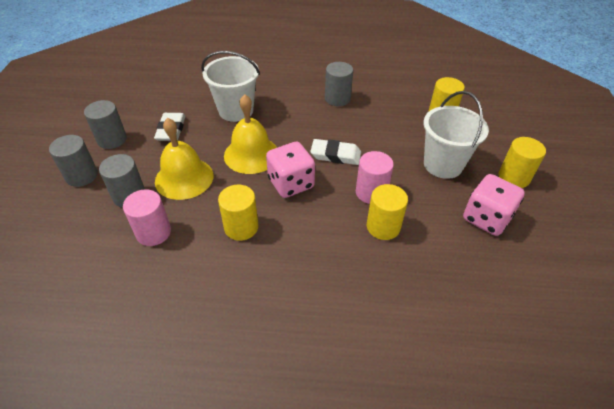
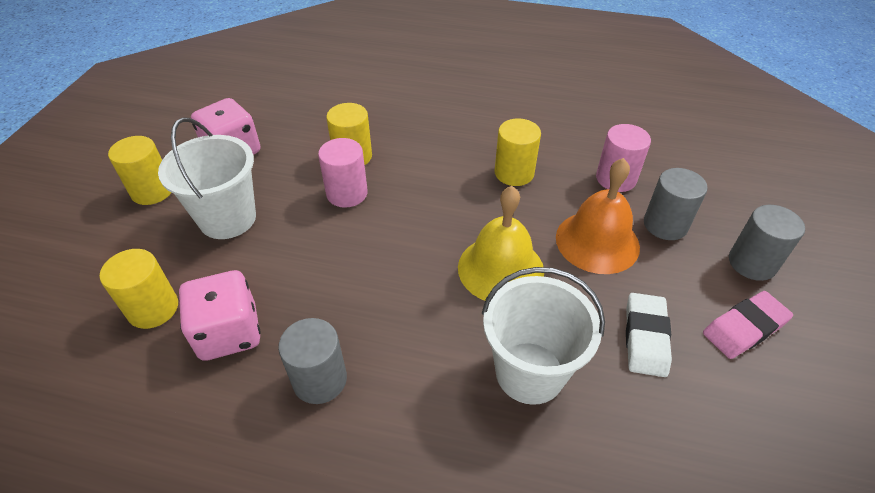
camera: 170 degrees left, 0 degrees up
grey cylinder [84,100,127,149] -> pink eraser [703,291,793,359]
yellow bell [155,118,214,200] -> orange bell [556,158,640,274]
pink dice [266,142,315,198] -> pink dice moved to [179,270,261,361]
white eraser [310,139,361,165] -> none

